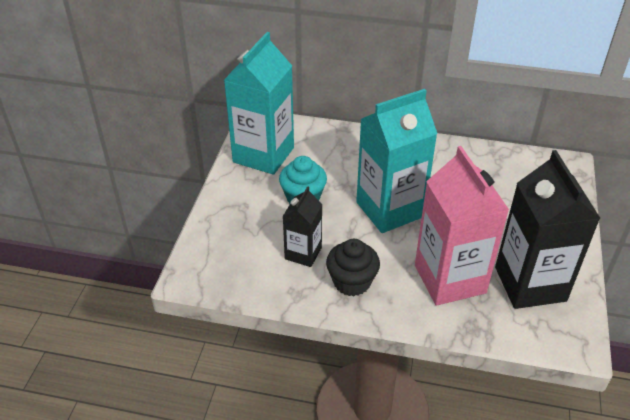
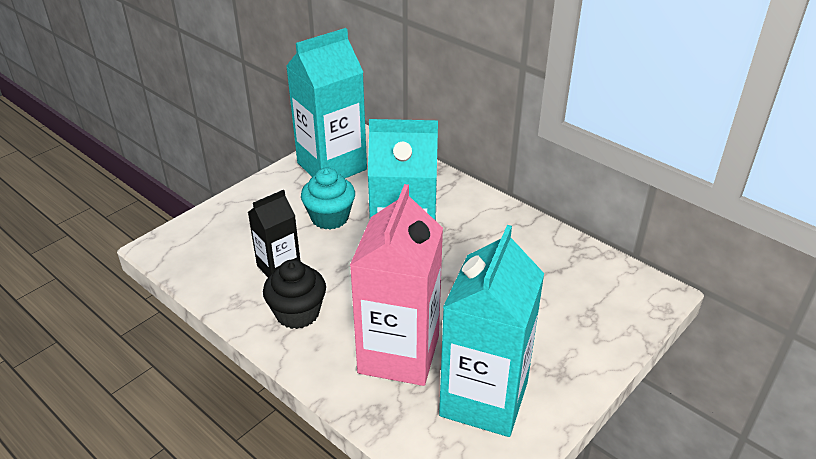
camera: 30 degrees right, 5 degrees down
black carton [495,150,601,309] -> turquoise carton [439,225,544,437]

